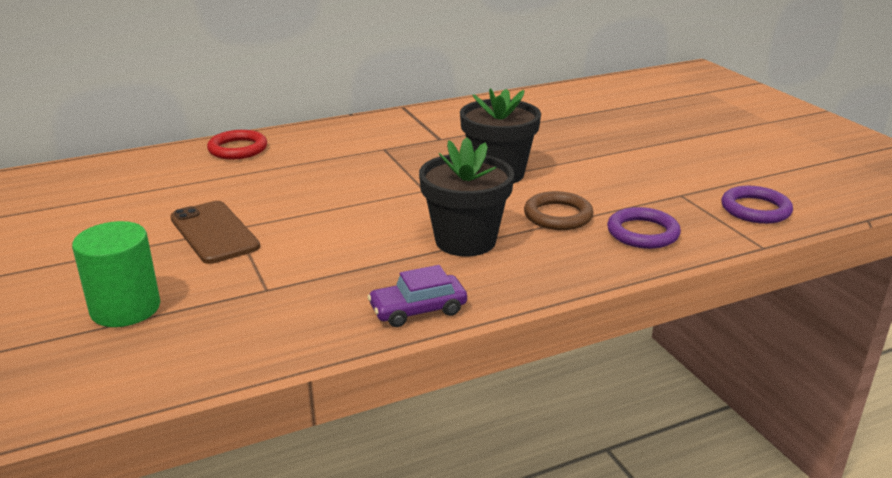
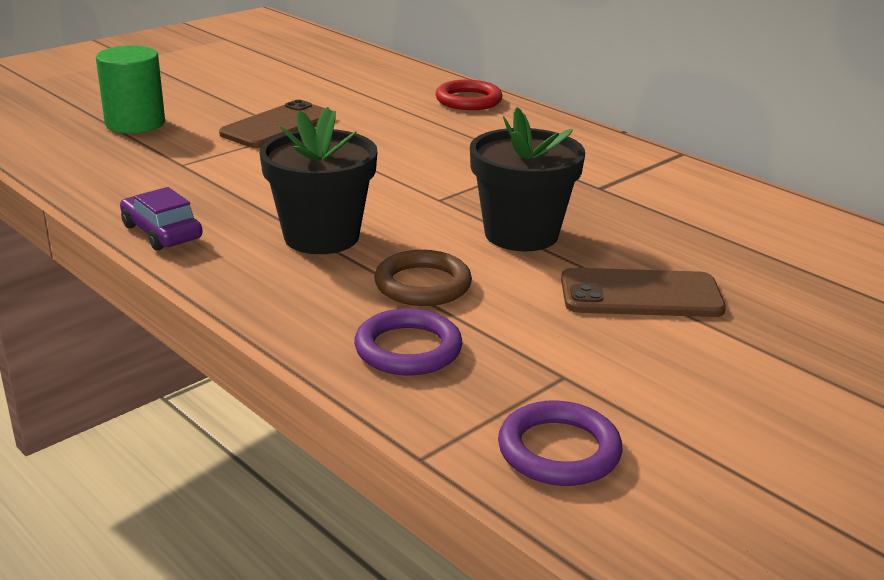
camera: 70 degrees right, 0 degrees up
none -> brown phone [561,268,726,317]

